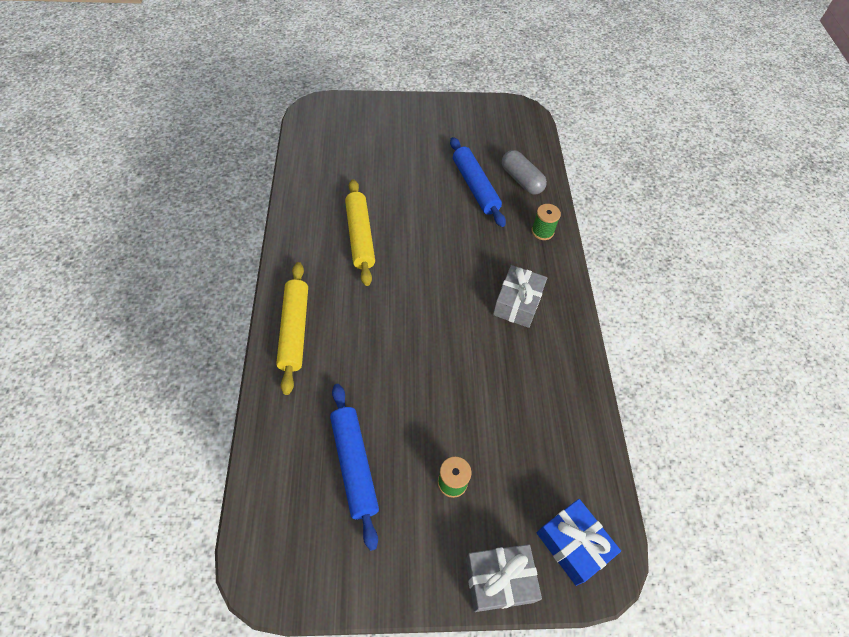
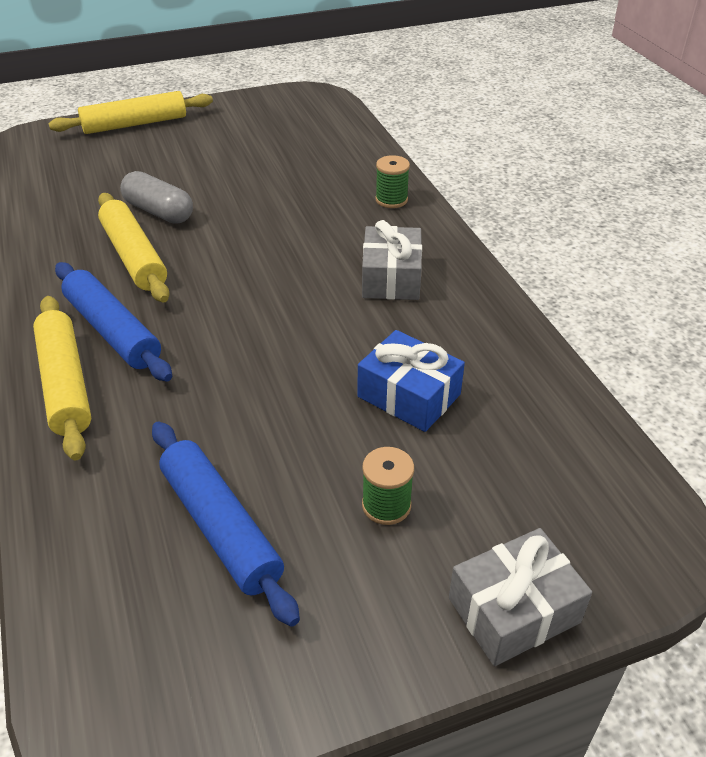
camera: 15 degrees left, 15 degrees down
blue rolling pin [450,137,506,227] -> blue rolling pin moved to [55,262,172,382]
grey capsule [502,150,547,195] -> grey capsule moved to [120,171,193,224]
blue gift [537,499,621,586] -> blue gift moved to [358,330,465,432]
none -> yellow rolling pin [48,91,213,134]

